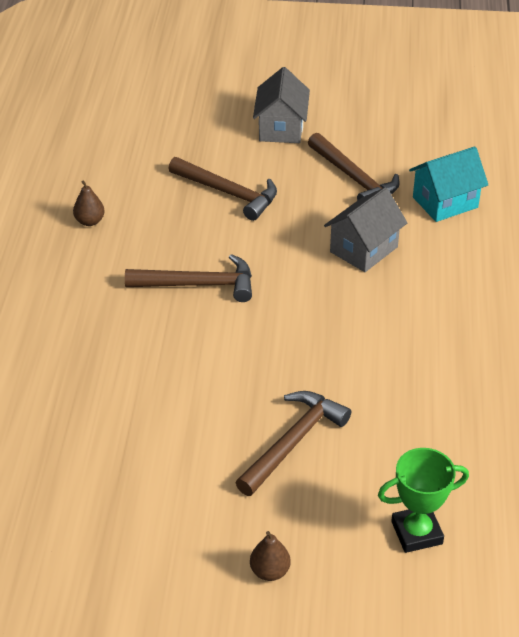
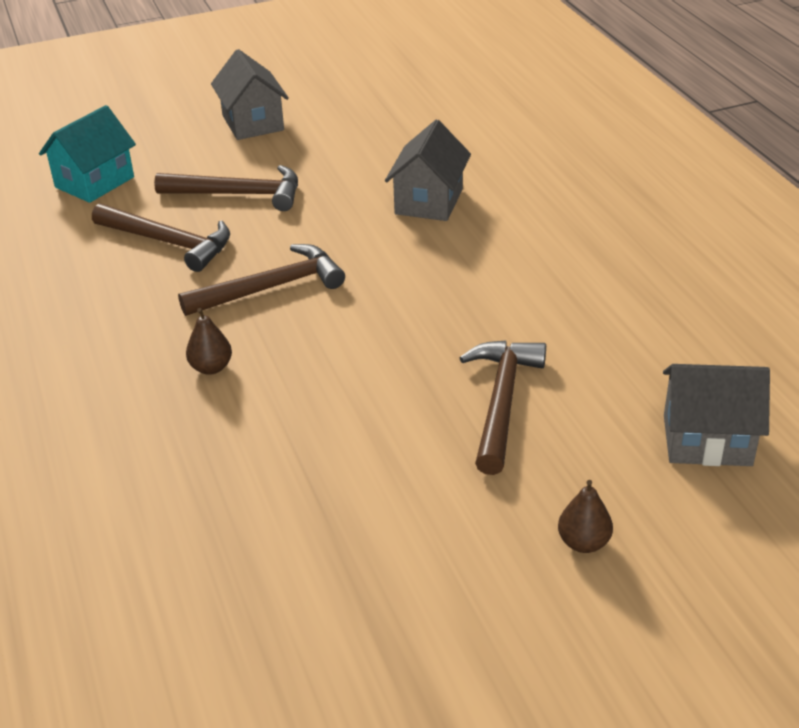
camera: 25 degrees left, 5 degrees down
brown pear [73,180,105,226] -> brown pear moved to [186,308,232,375]
brown hammer [308,133,400,201] -> brown hammer moved to [92,203,230,272]
green trophy [378,448,469,553] -> grey house [663,364,770,466]
turquoise house [409,146,488,222] -> turquoise house moved to [39,105,136,203]

